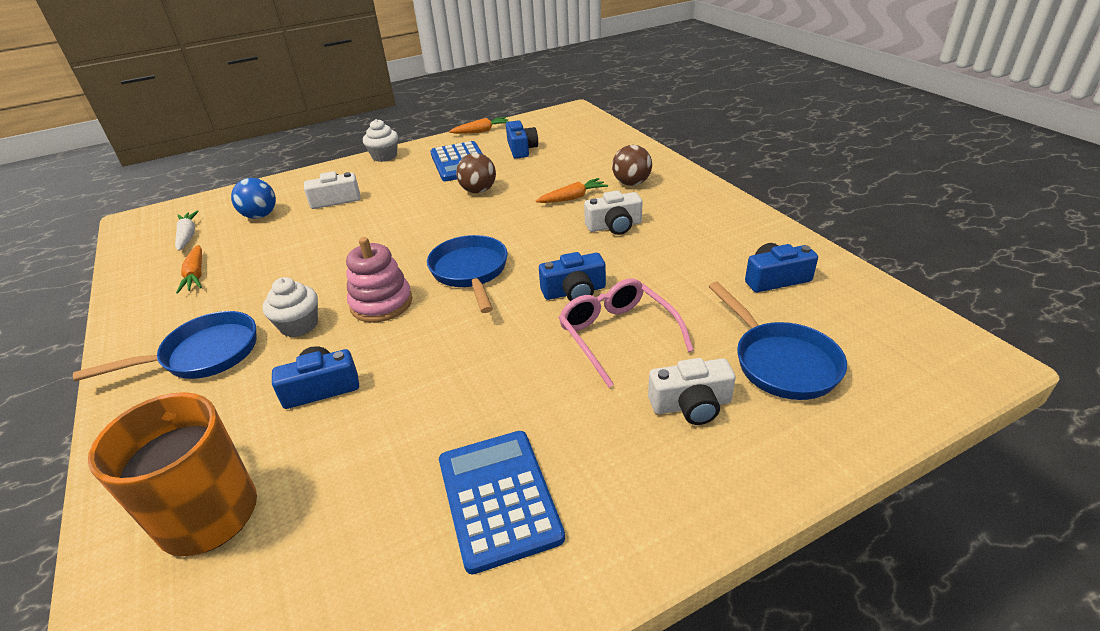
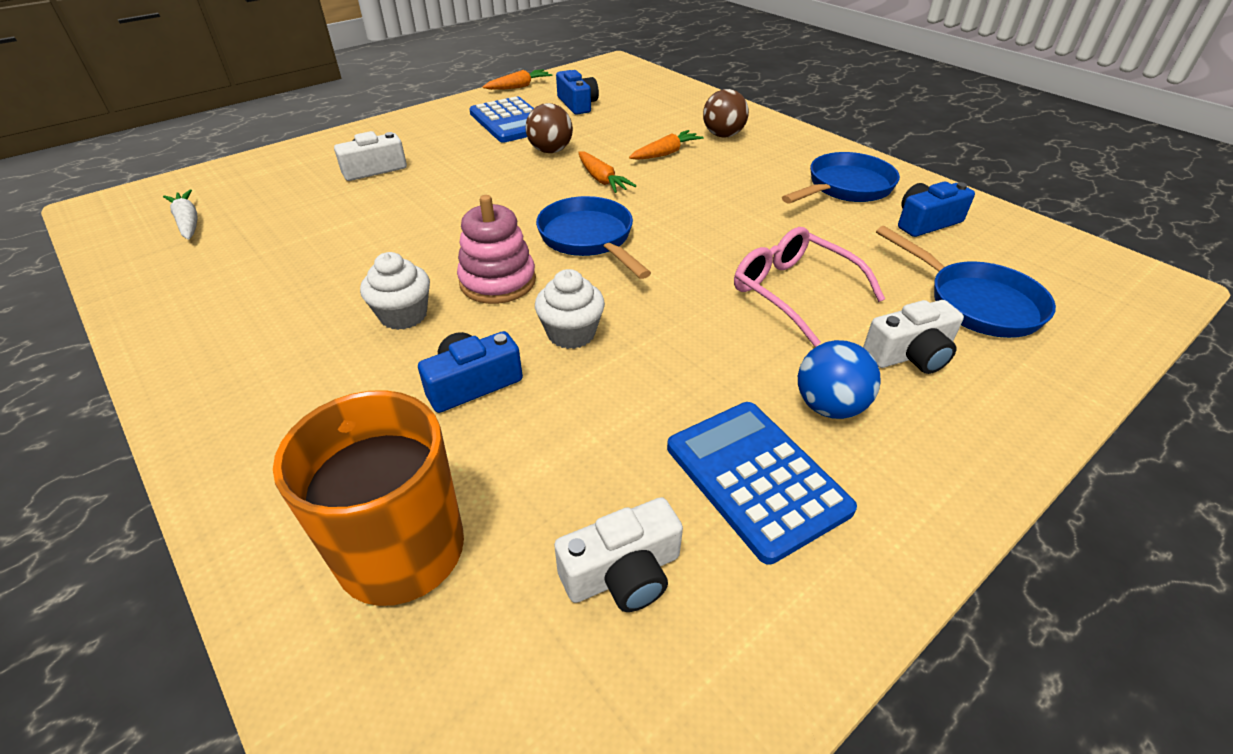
camera: 15 degrees left, 5 degrees up
blue pan [73,311,257,381] -> blue pan moved to [782,152,900,203]
orange carrot [176,245,202,293] -> orange carrot moved to [578,151,636,193]
blue ball [231,178,276,219] -> blue ball moved to [798,340,881,419]
white cupcake [363,119,398,162] -> white cupcake moved to [535,269,605,349]
blue camera [539,252,606,301] -> none
white camera [584,190,643,235] -> white camera moved to [554,497,683,612]

